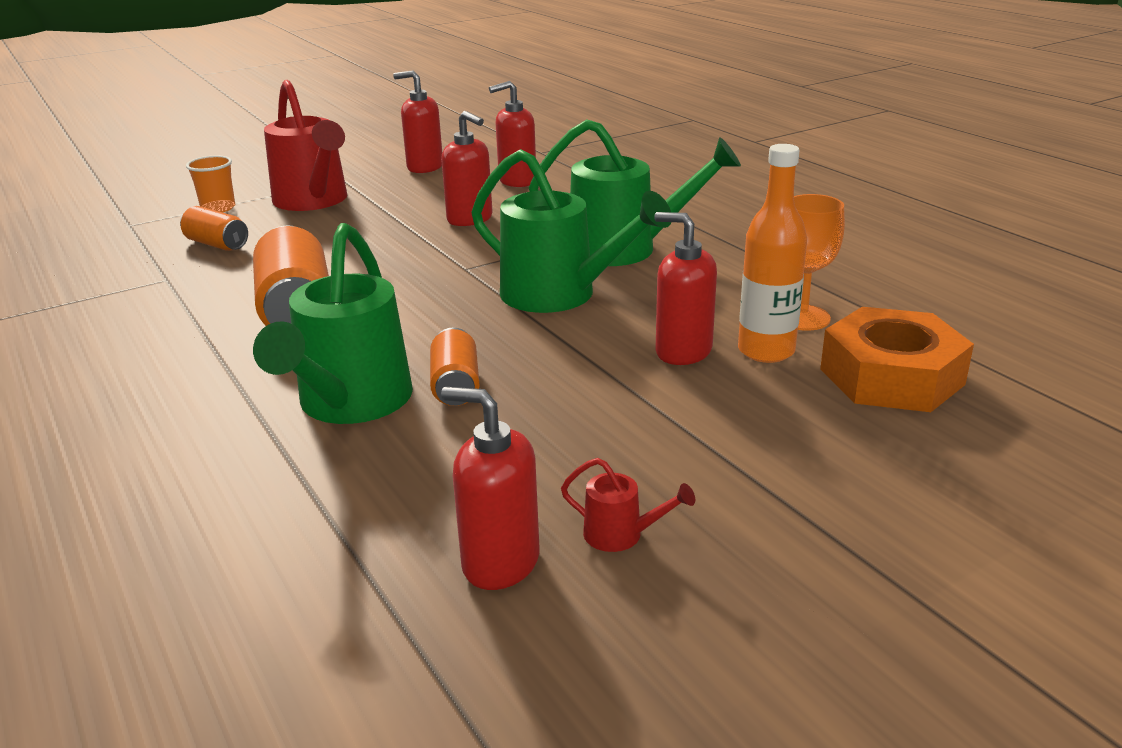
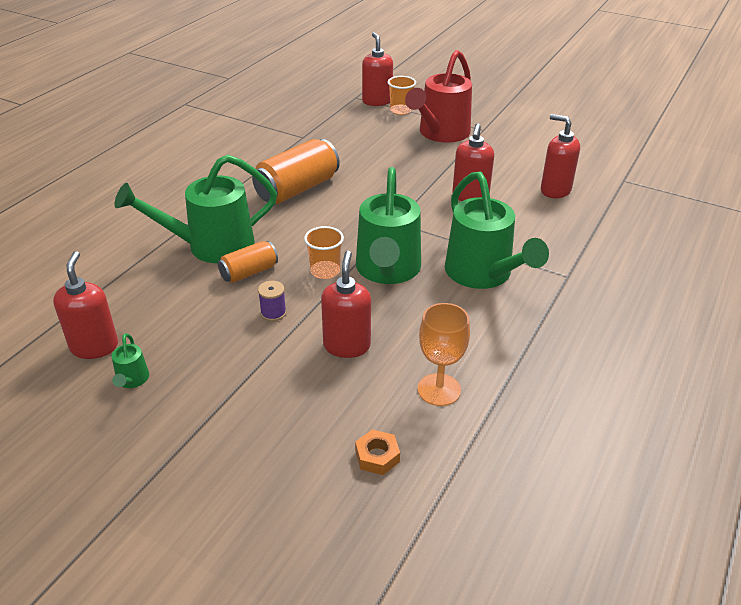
camera: 60 degrees right, 10 degrees up
orange can [180,206,248,251] -> none
red soap dispenser [393,70,442,173] -> red soap dispenser moved to [362,32,393,106]
red watering can [561,458,695,552] -> green watering can [112,333,149,388]
orange bottle [738,144,807,363] -> none
orange nut [820,307,974,412] -> orange nut [355,430,400,475], size x0.43
none -> purple spool [258,281,286,321]
none -> orange cup [304,226,344,279]

